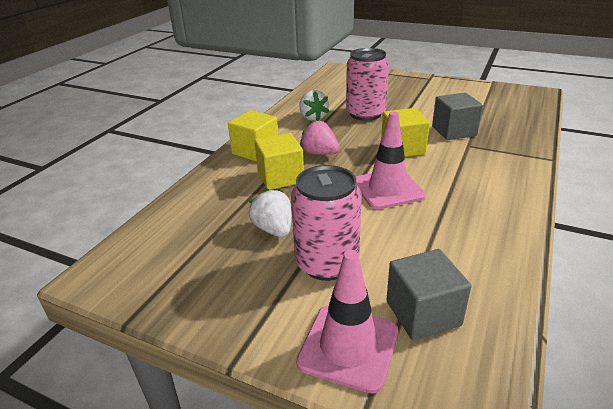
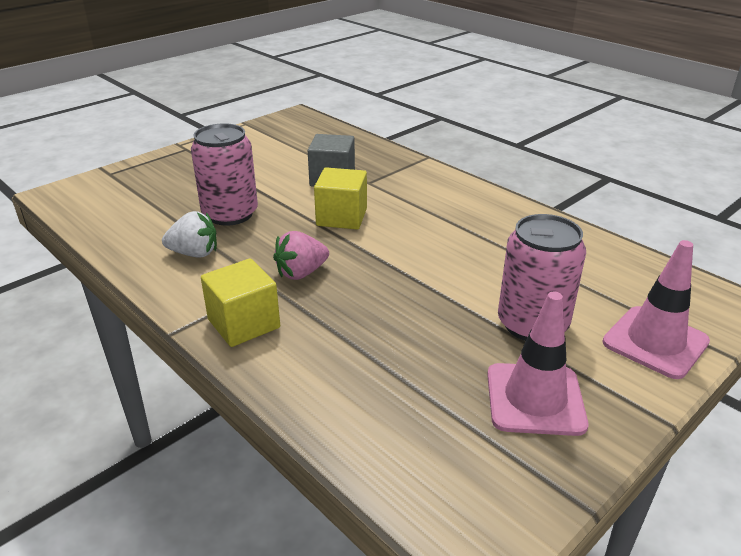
camera: 70 degrees left, 0 degrees up
white strawberry [249,189,292,237] -> none
yellow cube [255,133,304,190] -> none
pink traffic cone [356,112,425,209] -> pink traffic cone moved to [487,292,588,436]
grey cube [386,249,472,341] -> none

